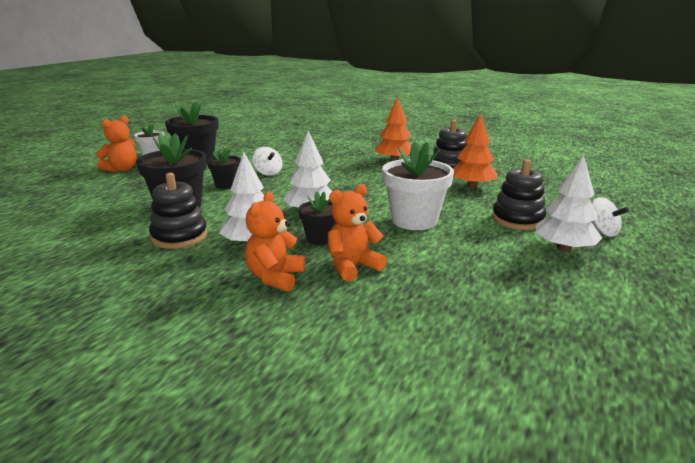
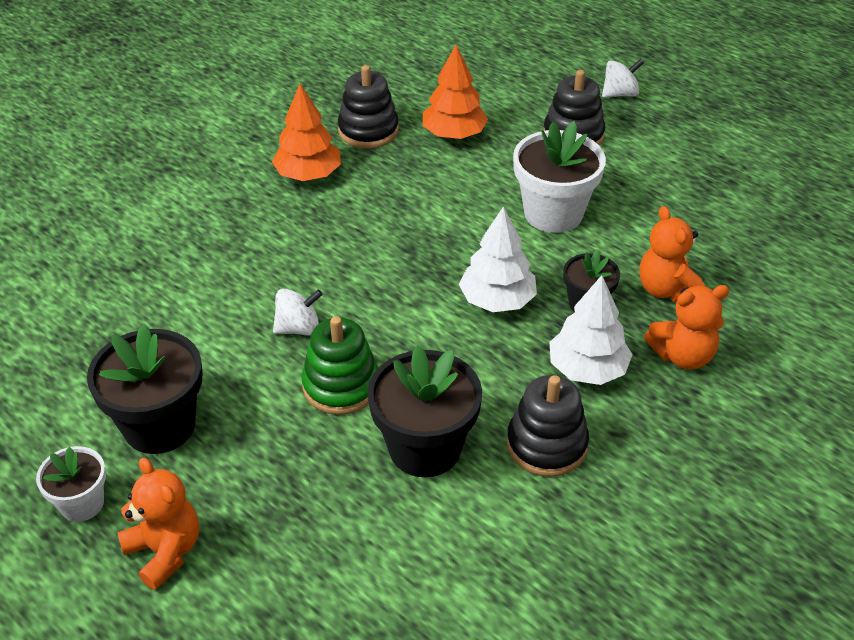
camera: 75 degrees left, 20 degrees up
black flower pot [207,148,241,189] -> green stacking toy [301,316,378,415]
orange teddy bear [245,191,305,292] -> orange teddy bear turned 45 degrees counterclockwise [644,285,729,370]
white tree [535,155,602,252] -> none

